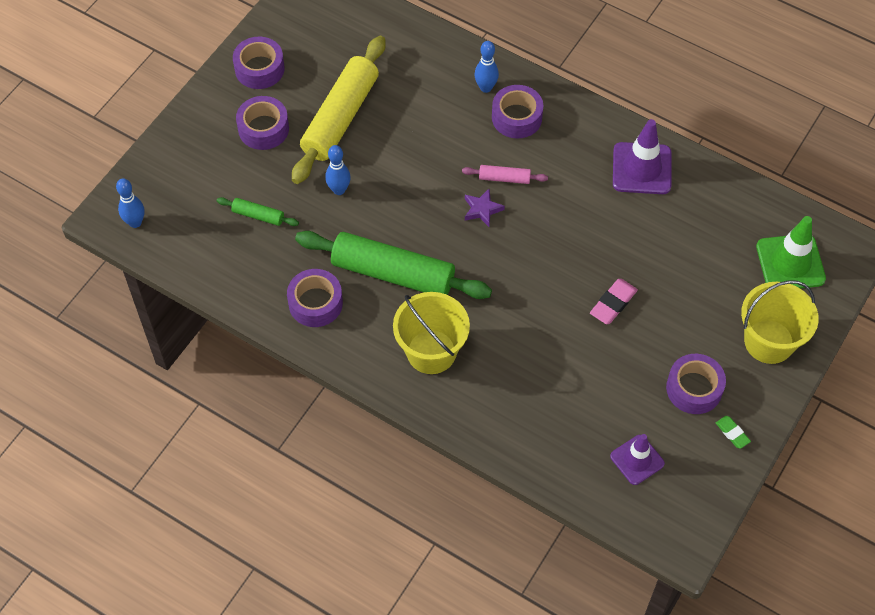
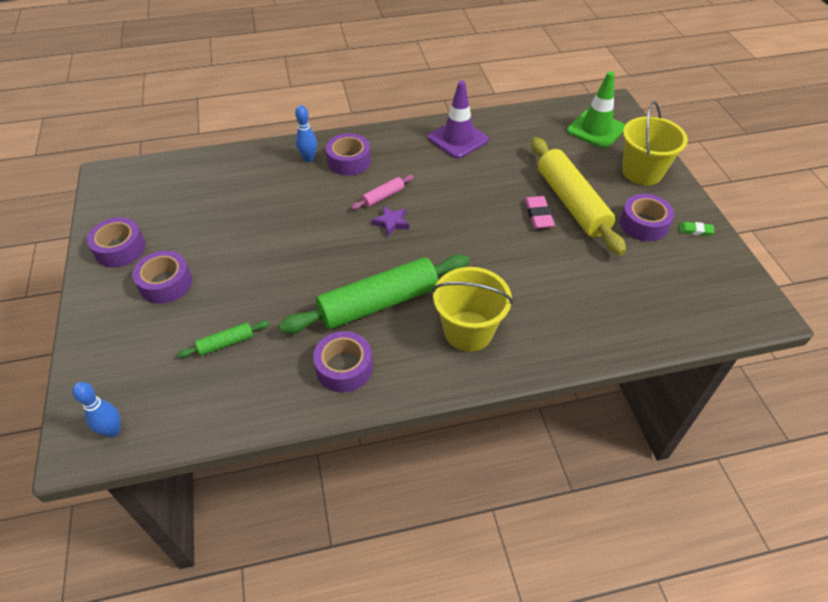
camera: 45 degrees left, 10 degrees down
yellow rolling pin [292,36,385,184] -> yellow rolling pin moved to [531,137,626,256]
blue bowling pin [325,145,351,195] -> none
purple traffic cone [610,434,665,485] -> none

